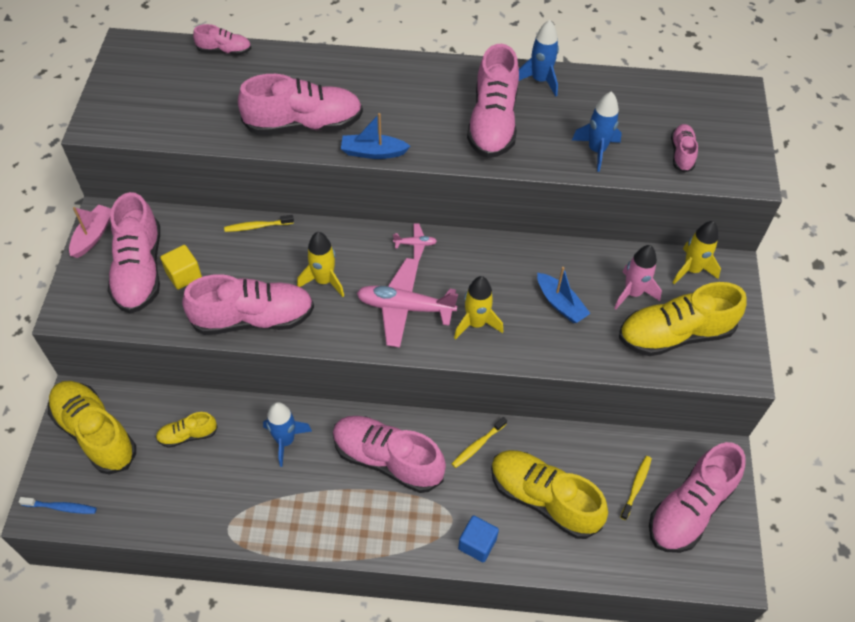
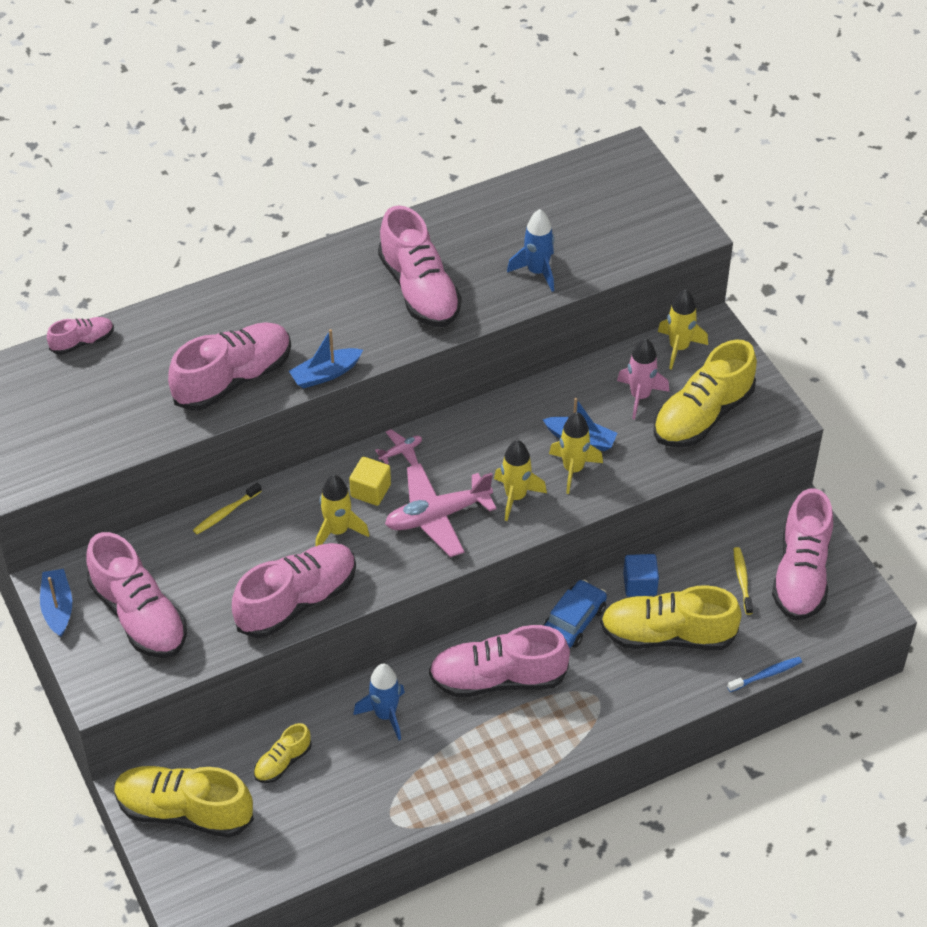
camera: 30 degrees left, 5 degrees down
blue toothbrush [19,497,97,514] -> blue toothbrush moved to [727,657,802,692]
pink boat [69,204,111,258] -> blue boat [40,569,72,637]
yellow cube [160,245,202,289] -> yellow cube moved to [349,457,391,506]
yellow toothbrush [452,417,507,468] -> blue car [543,580,607,648]
blue cube [458,515,499,562] -> blue cube moved to [623,554,659,597]
blue rocket [519,20,559,97] -> none
pink shoe [671,124,698,173] -> none
none -> yellow rocket [549,412,603,494]

